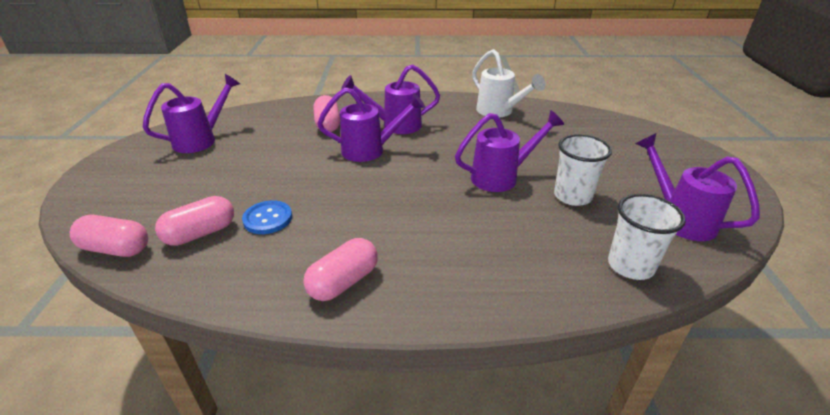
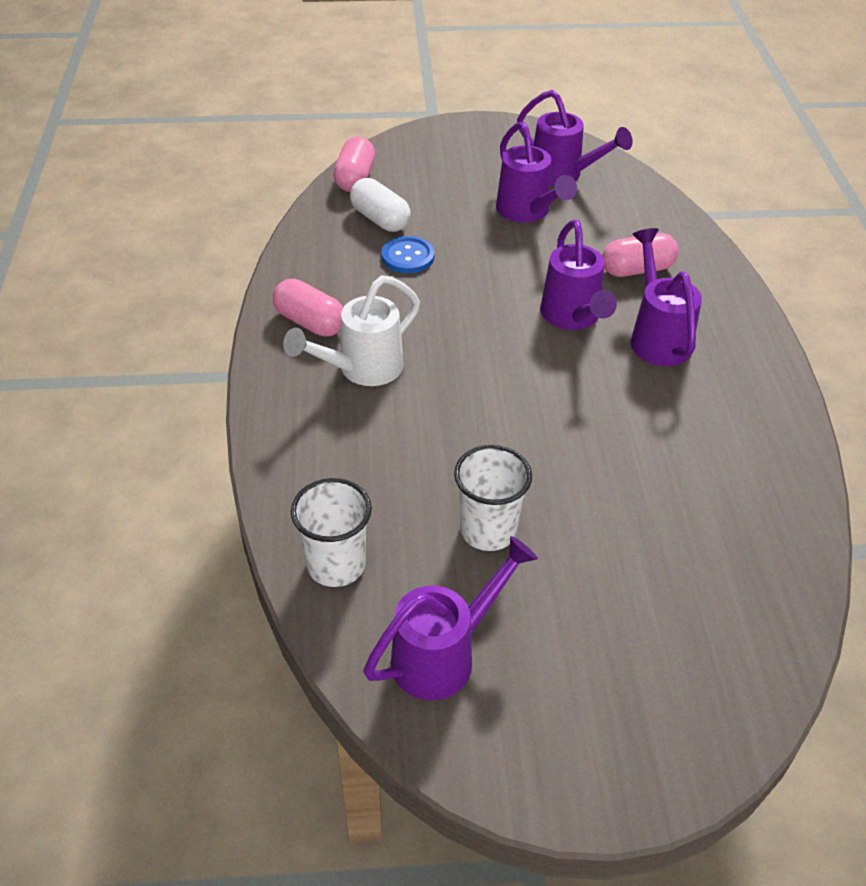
camera: 85 degrees right, 10 degrees up
pink capsule [155,196,234,246] -> white capsule [350,178,411,232]
purple watering can [455,110,564,192] -> purple watering can moved to [496,122,577,223]
white watering can [472,49,546,117] -> white watering can moved to [283,275,420,386]

